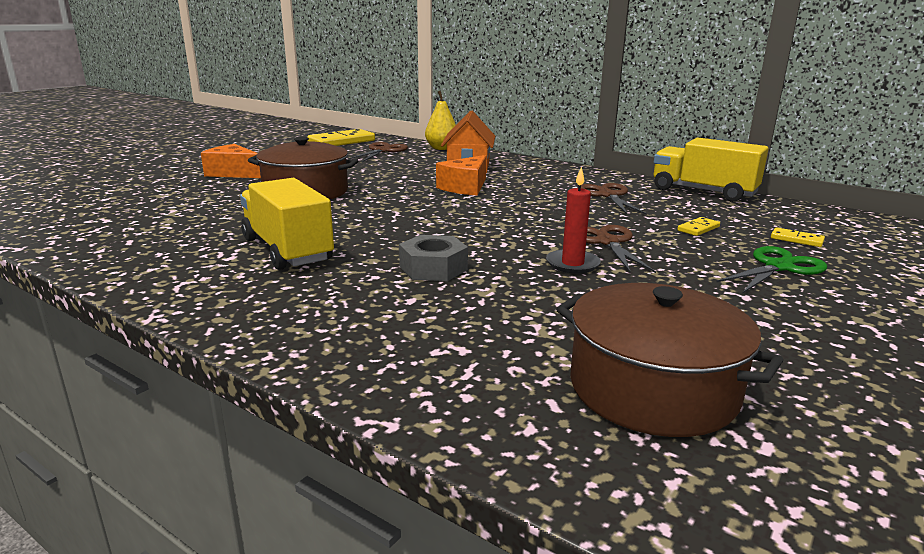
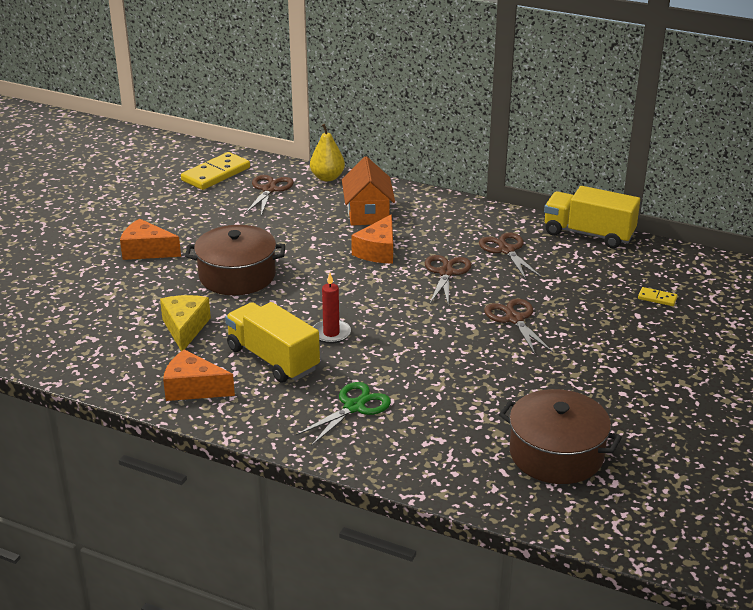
camera: 10 degrees left, 10 degrees up
grey nut [399,235,468,281] -> none
red candle [546,167,601,273] -> red candle moved to [313,273,351,344]
yellow domino [677,217,720,236] -> none
green scissors [716,246,827,294] -> green scissors moved to [296,382,391,446]
none -> yellow cheese [160,295,211,351]
none -> orange cheese [163,349,235,401]
none -> brown scissors [425,255,472,305]

